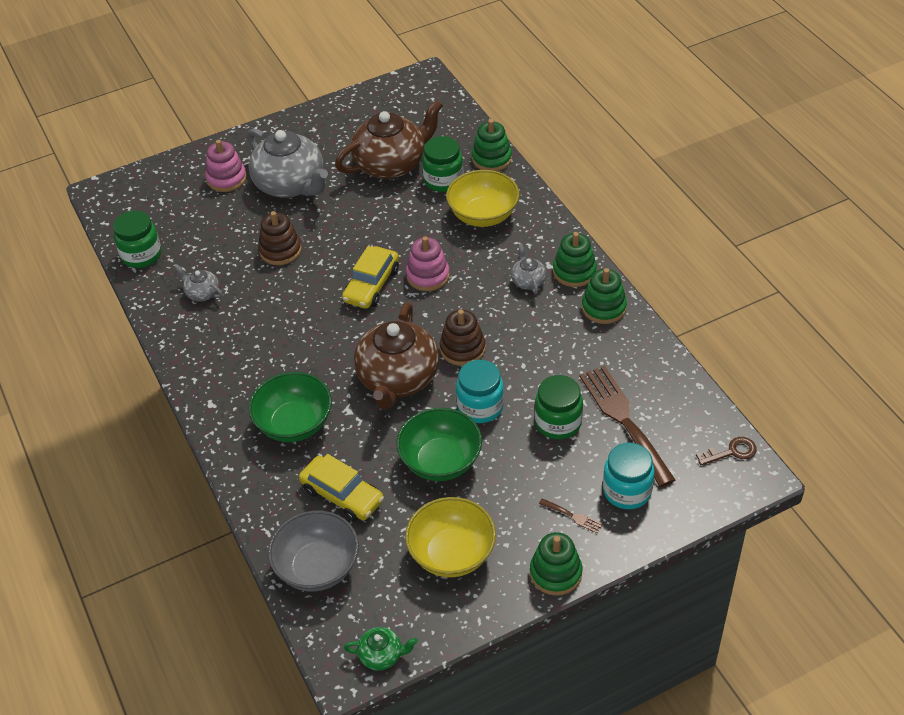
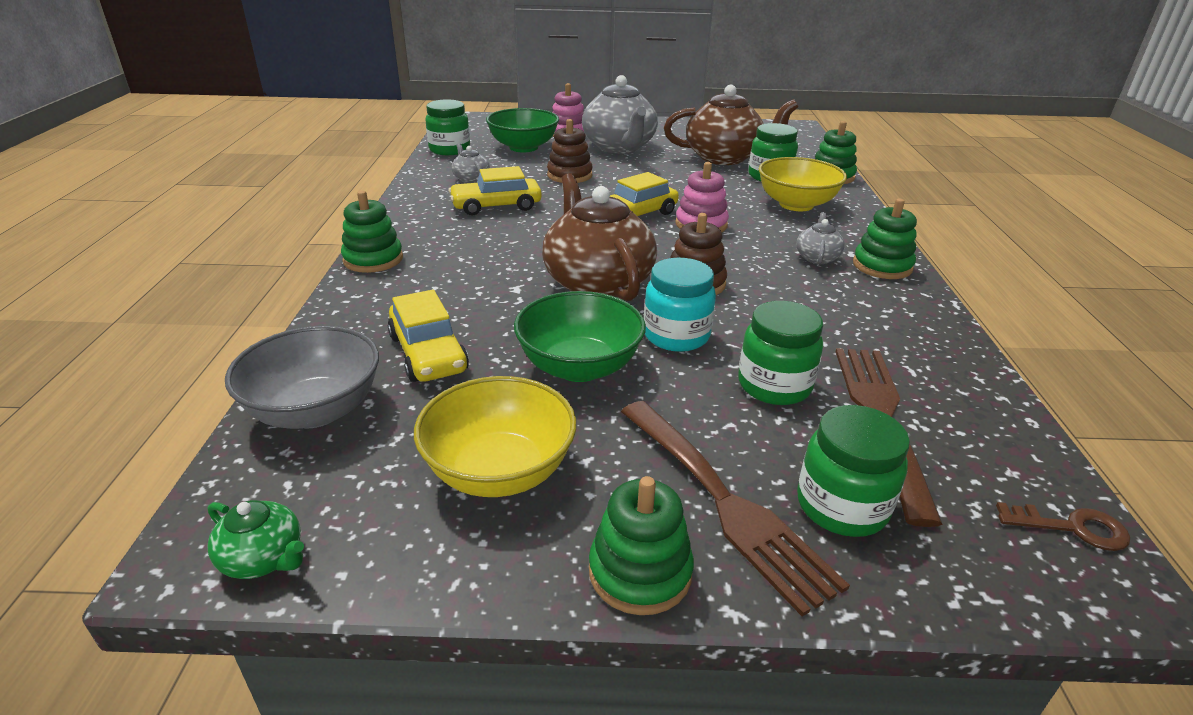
camera: 25 degrees right, 15 degrees down
green bowl [249,372,332,442] -> green bowl moved to [486,108,559,152]
brown teapot [354,302,439,410] -> brown teapot turned 120 degrees clockwise [542,173,657,301]
brown fork [539,498,603,533] -> brown fork [621,401,850,617], size x2.49
green stacking toy [582,268,627,324] -> green stacking toy moved to [341,191,403,273]
turquoise jar [603,443,655,509] -> green jar [797,405,910,537]
none -> yellow car [448,166,542,215]

